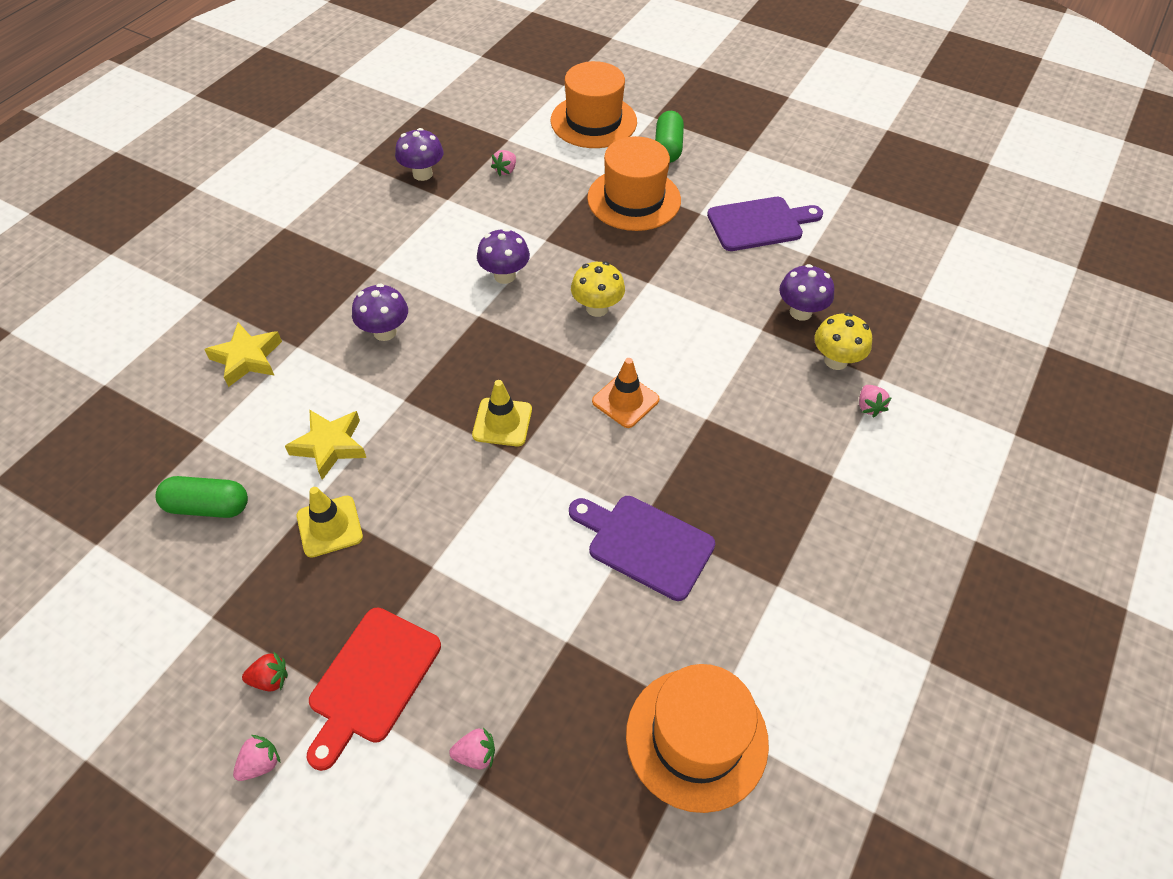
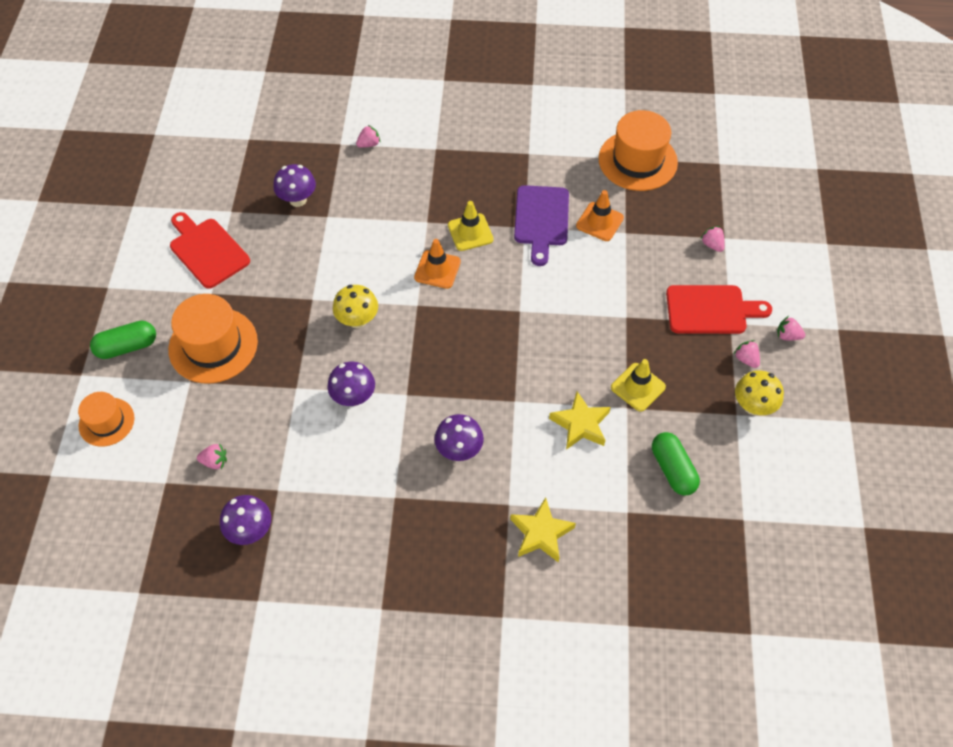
camera: 115 degrees left, 5 degrees up
red strawberry [242,652,288,692] -> pink strawberry [734,340,760,368]
yellow traffic cone [472,380,532,446] -> yellow traffic cone moved to [448,201,494,251]
orange hat [550,61,637,148] -> orange hat [78,392,135,447], size x0.59
purple cutting board [707,197,823,251] -> red cutting board [170,212,250,289]
yellow mushroom [815,313,872,370] -> yellow mushroom moved to [735,370,784,415]
none -> orange traffic cone [576,190,624,241]

